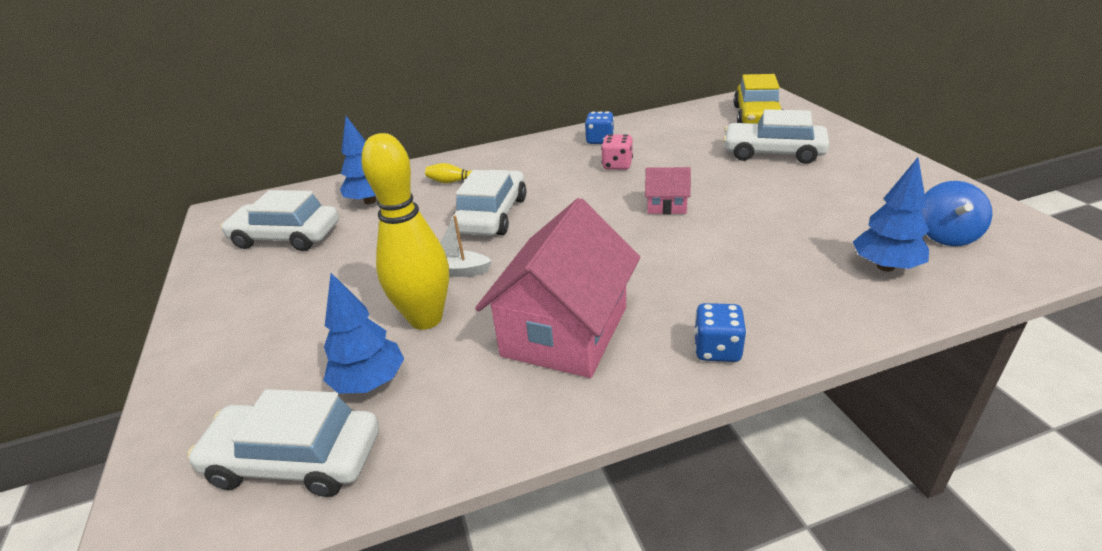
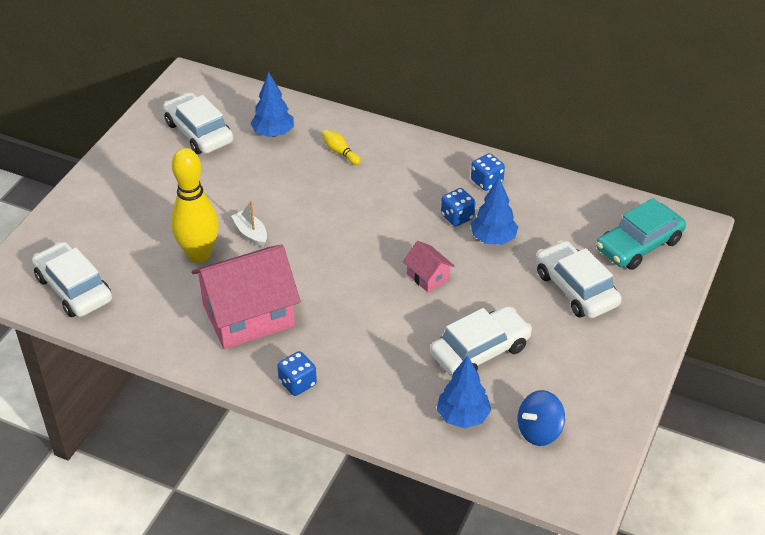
camera: 40 degrees right, 10 degrees up
blue tree [323,273,404,394] -> blue tree moved to [471,177,518,245]
white car [451,170,526,236] -> white car moved to [430,306,532,376]
pink dice [601,134,633,170] -> blue dice [441,188,476,227]
yellow car [734,74,783,124] -> turquoise car [596,198,686,270]

